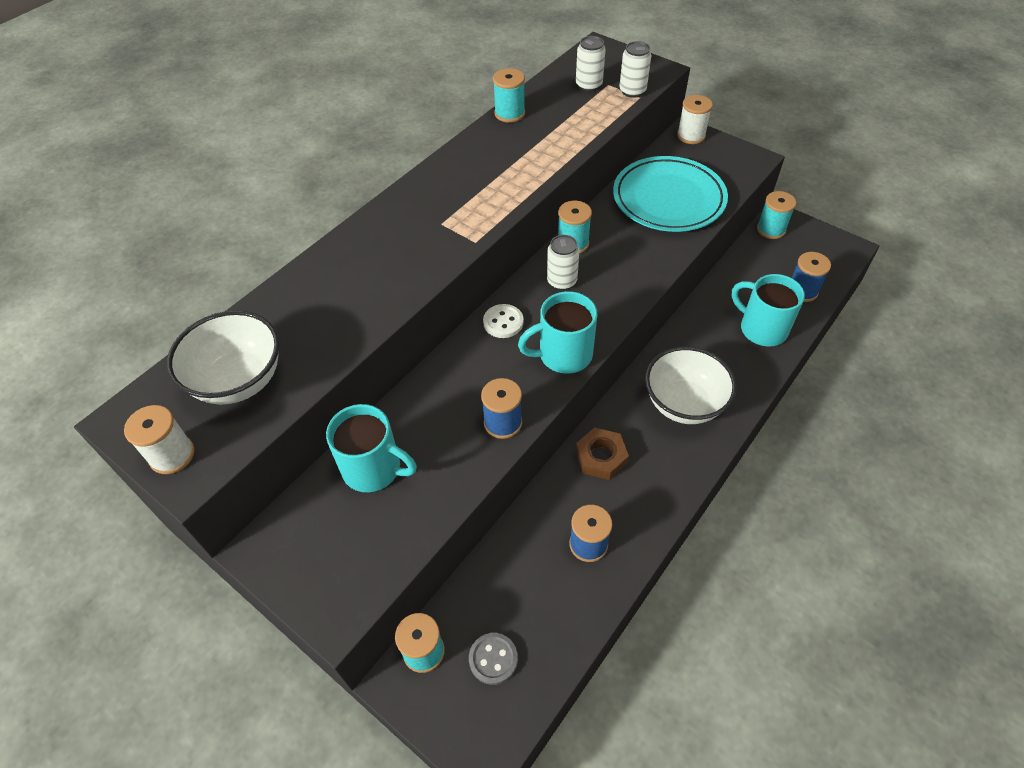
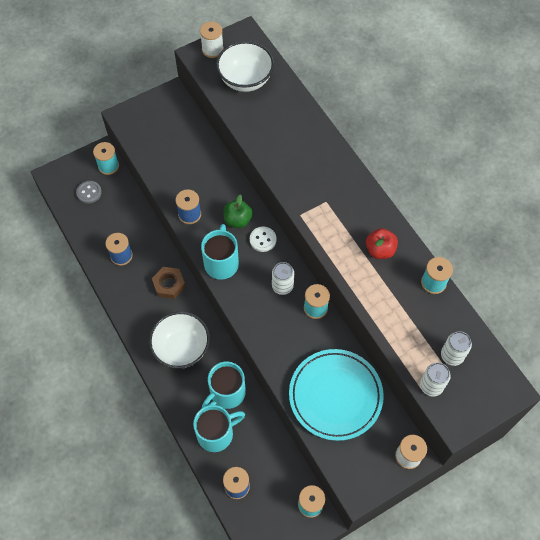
camera: 110 degrees right, 10 degrees up
turquoise mug [326,404,417,492] -> turquoise mug moved to [202,362,246,409]
none -> green apple [223,195,253,228]
none -> red apple [366,228,398,259]

